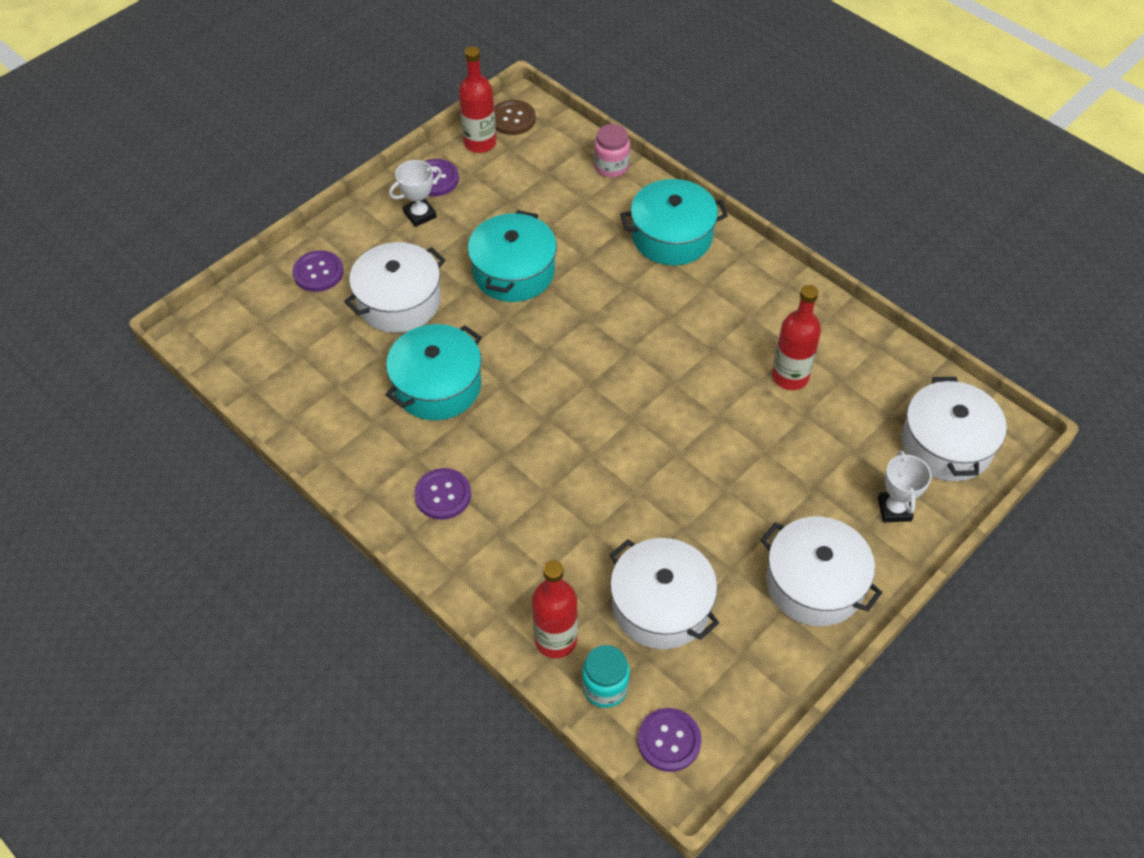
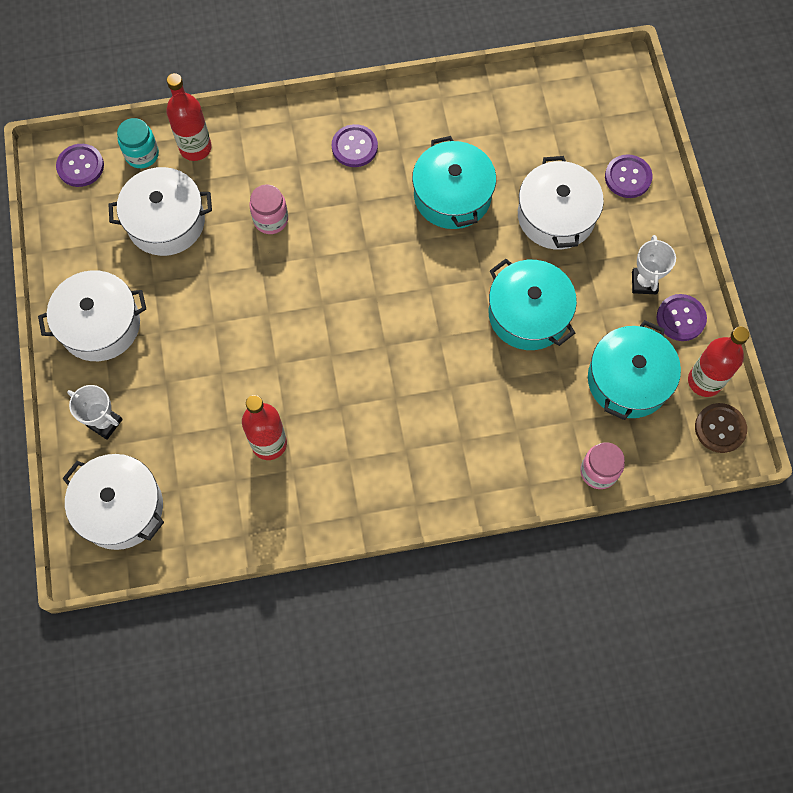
camera: 125 degrees right, 15 degrees up
turquoise pot [620,179,728,265] -> turquoise pot moved to [588,320,681,420]
none -> pink jar [249,184,288,234]

